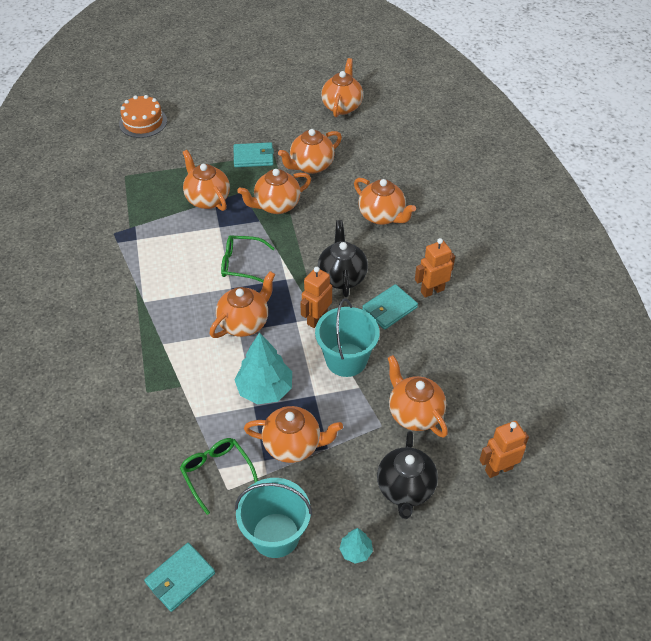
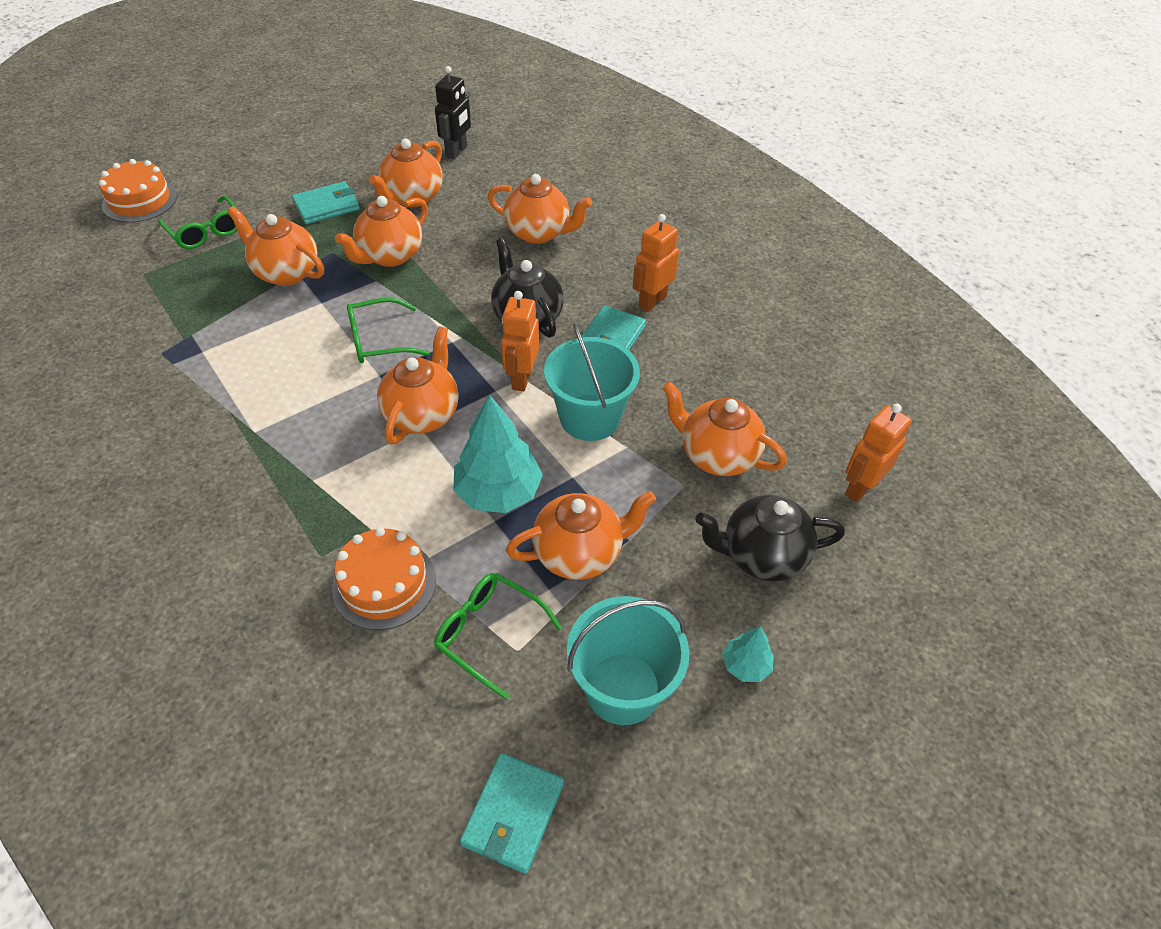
camera: 25 degrees left, 0 degrees up
orange teapot [321,58,363,117] -> none
black teapot [377,431,438,519] -> black teapot turned 105 degrees clockwise [695,495,845,582]
none -> green glasses [158,196,237,249]
none -> orange cake [332,527,436,630]
none -> black robot [435,66,471,159]

